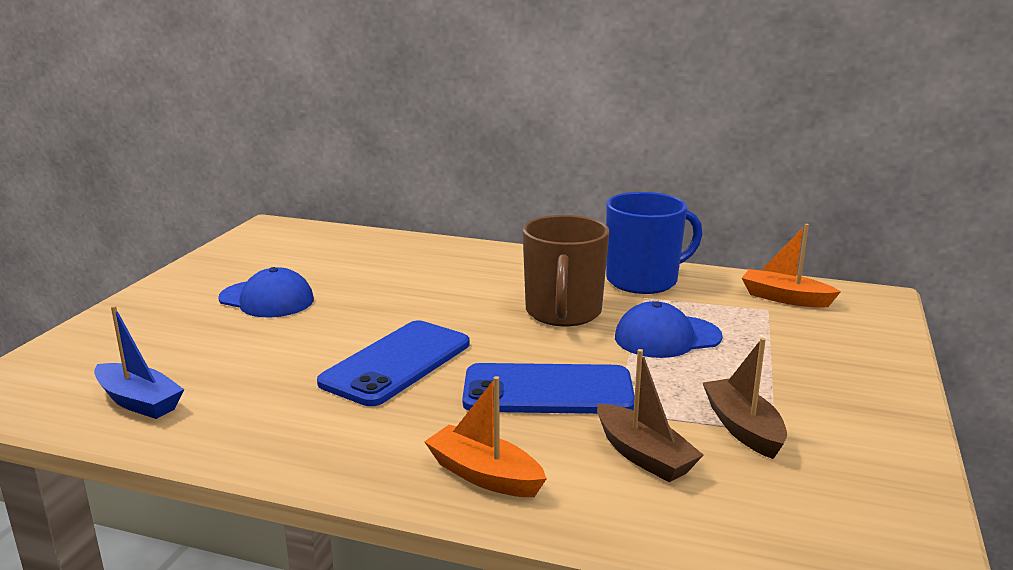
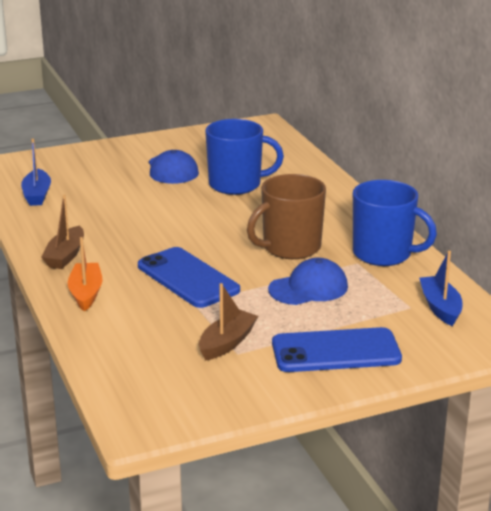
camera: 50 degrees right, 5 degrees up
blue phone [317,321,470,406] -> blue phone moved to [272,327,402,372]
brown boat [597,349,703,482] -> brown boat moved to [41,194,84,269]
blue cap [615,301,722,358] -> blue cap turned 120 degrees clockwise [268,258,348,305]
orange boat [742,224,841,308] -> blue boat [419,251,463,326]
none -> blue mug [205,119,284,195]

